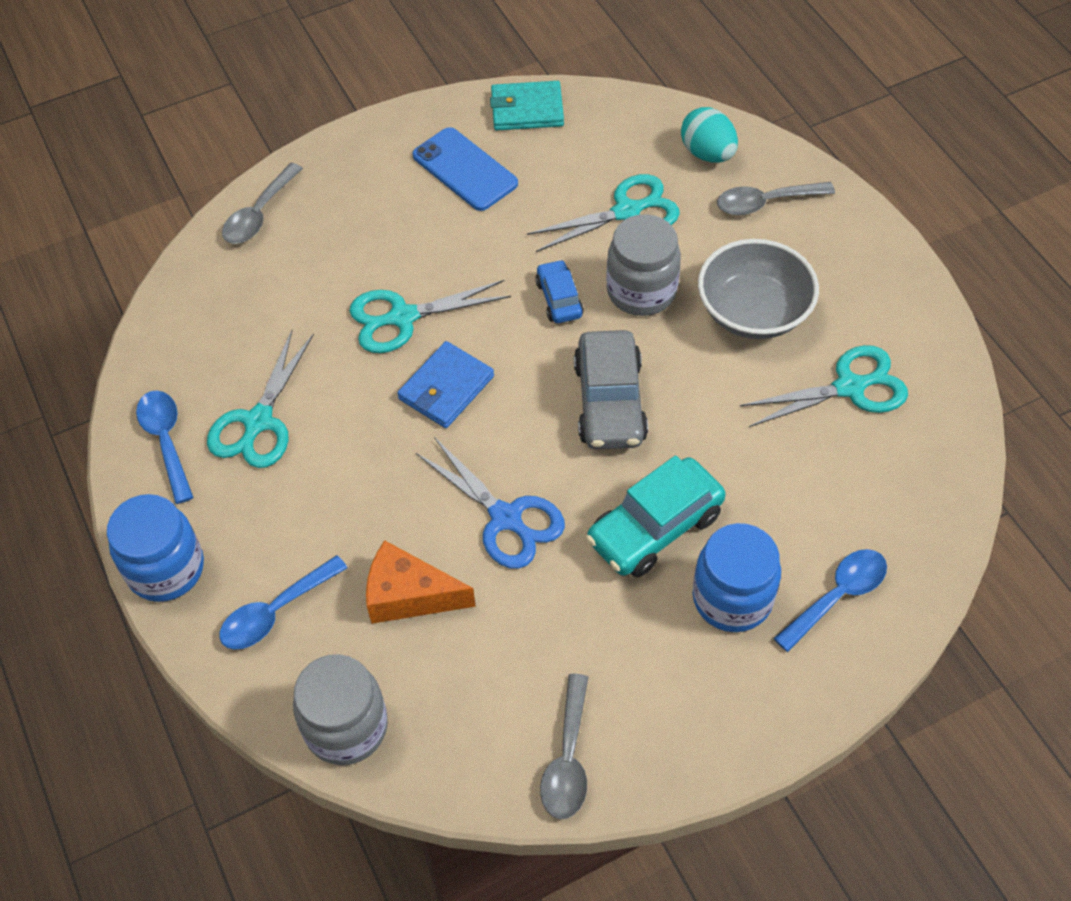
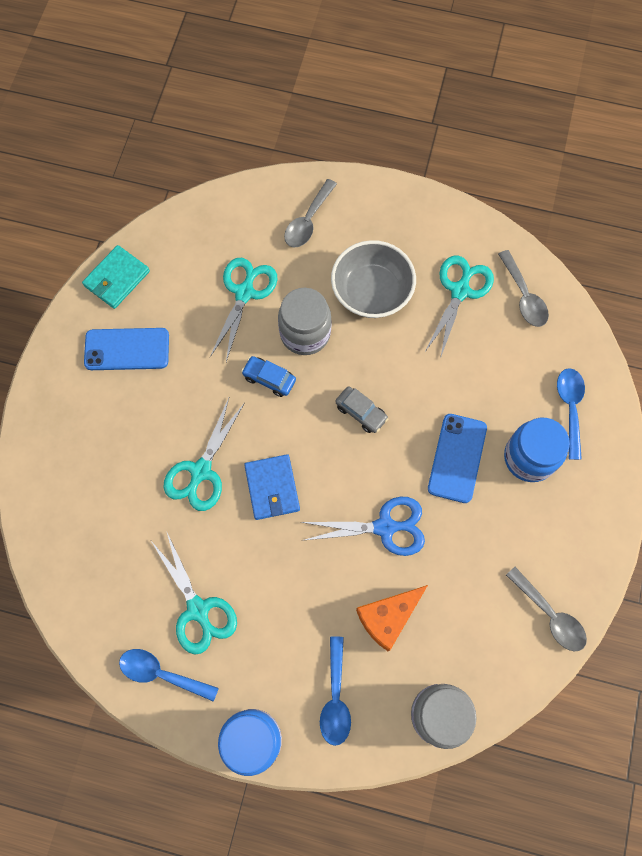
camera: 50 degrees left, 15 degrees up
grey spoon [222,163,303,244] -> grey spoon moved to [498,250,549,327]
grey car [574,330,648,449] -> grey car [336,387,388,433], size x0.56
turquoise car [586,456,726,577] -> blue phone [428,414,487,503]
turquoise egg [681,107,738,163] -> none

